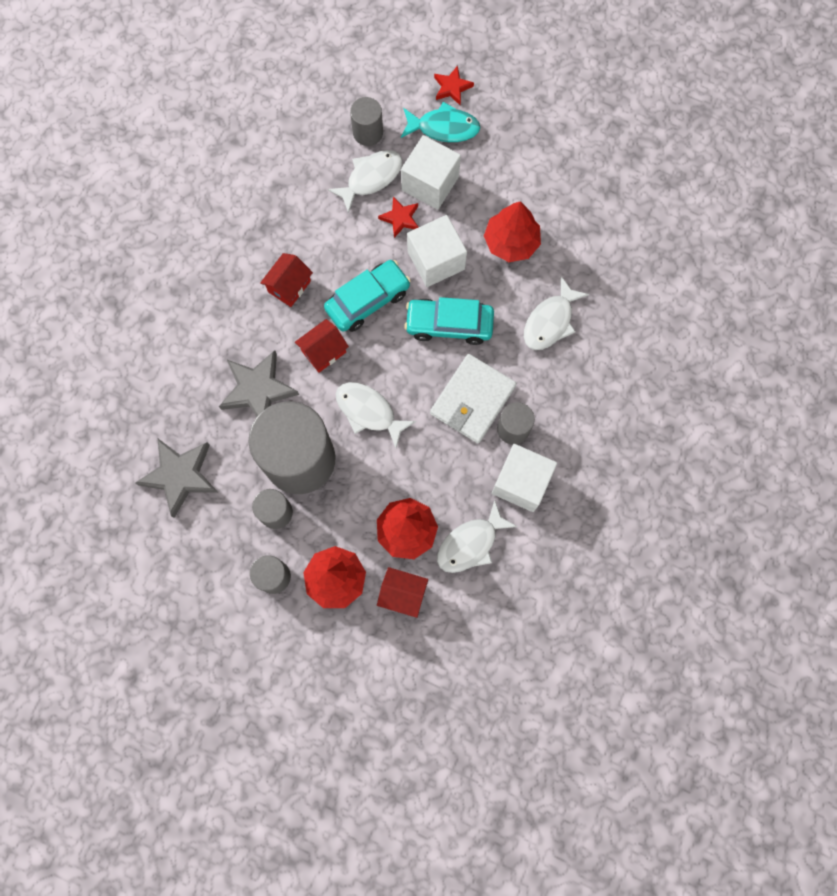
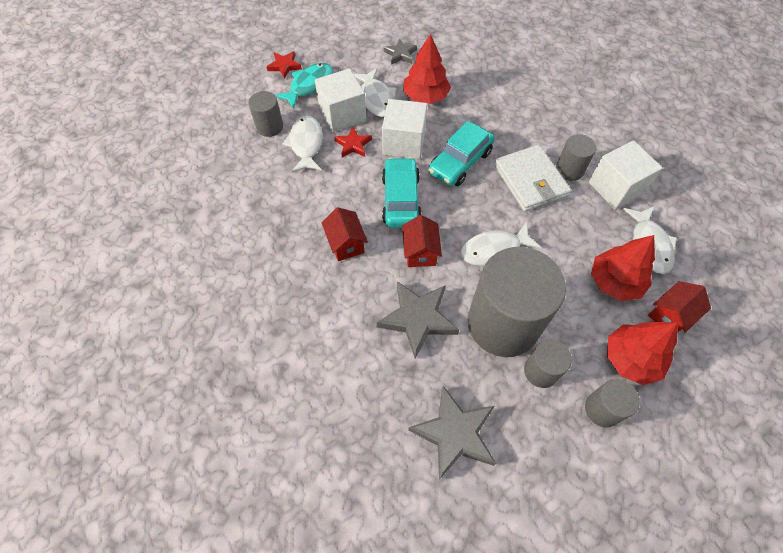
camera: 55 degrees left, 15 degrees down
white fish [524,276,589,350] -> white fish moved to [354,68,397,117]
none -> grey star [384,38,417,65]

